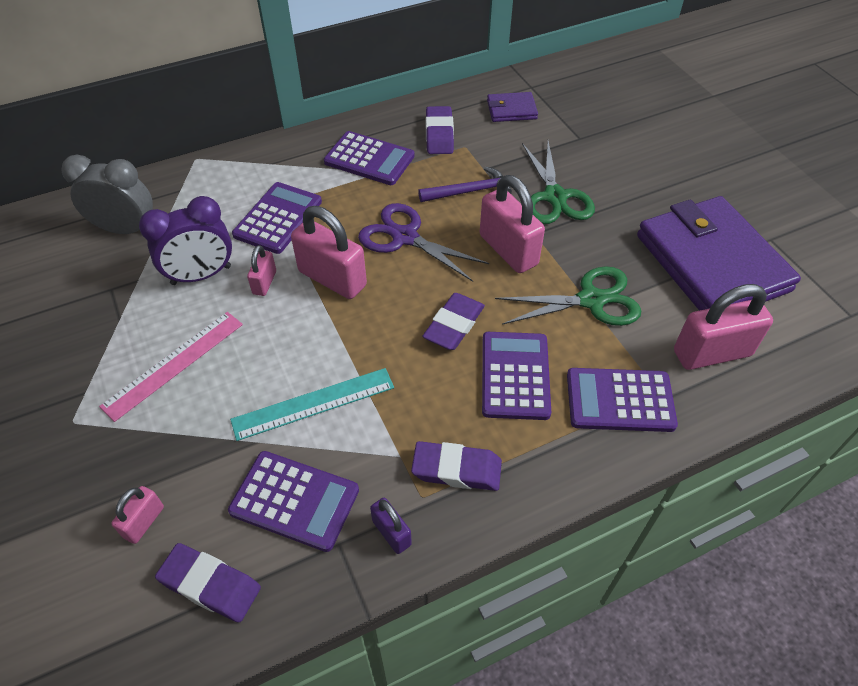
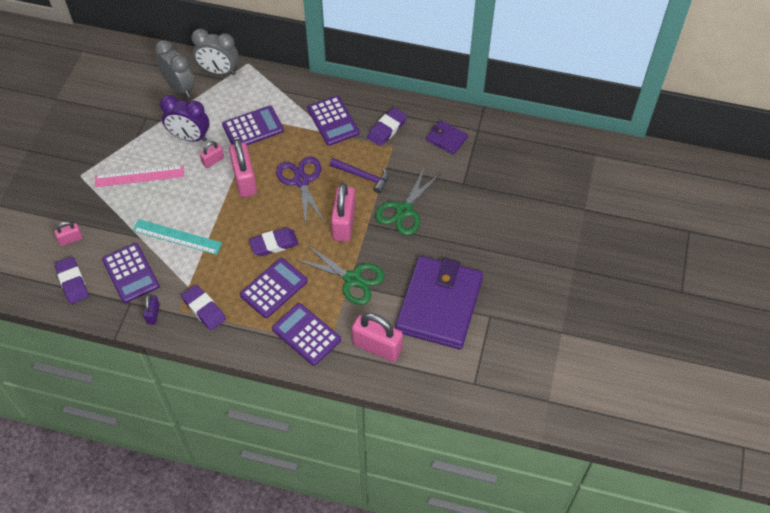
camera: 40 degrees right, 5 degrees up
none -> grey clock [191,29,238,75]

